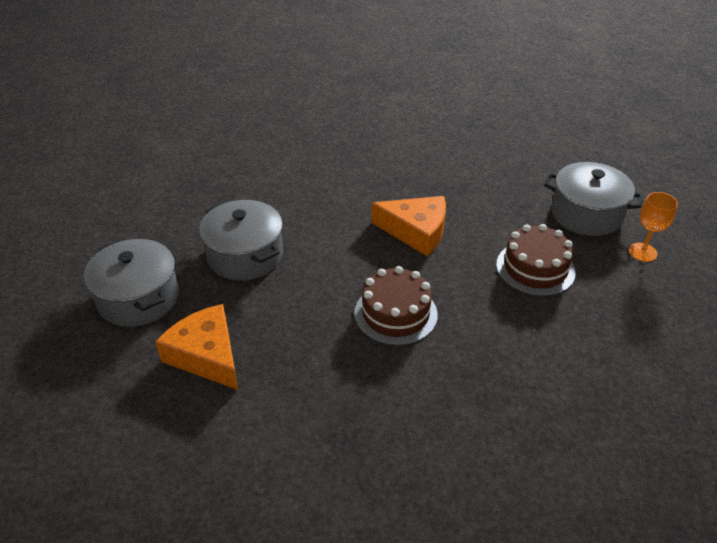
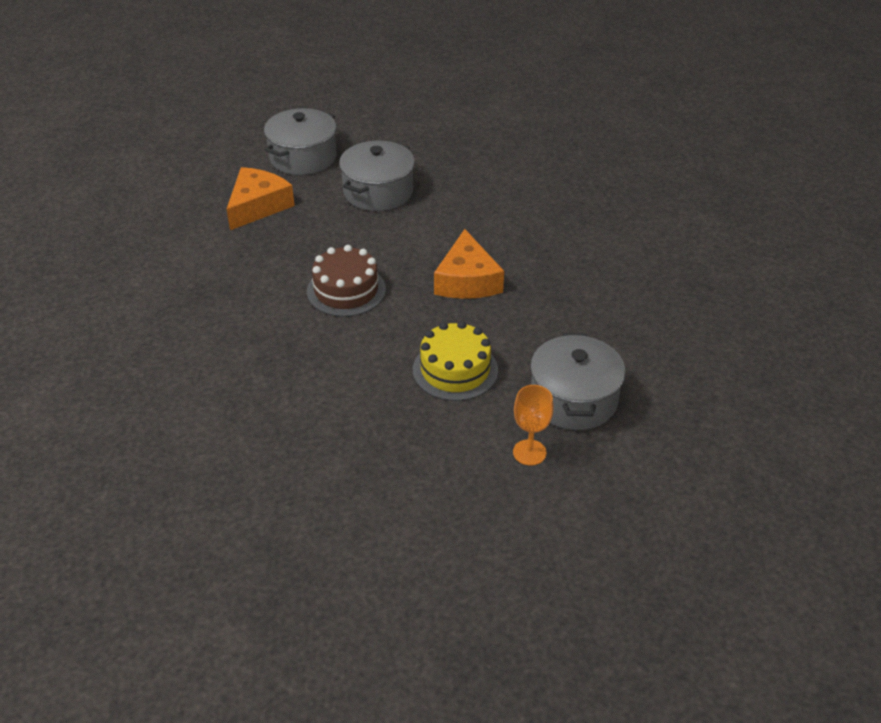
camera: 70 degrees right, 0 degrees up
brown cake [496,224,576,297] -> yellow cake [413,321,498,401]

